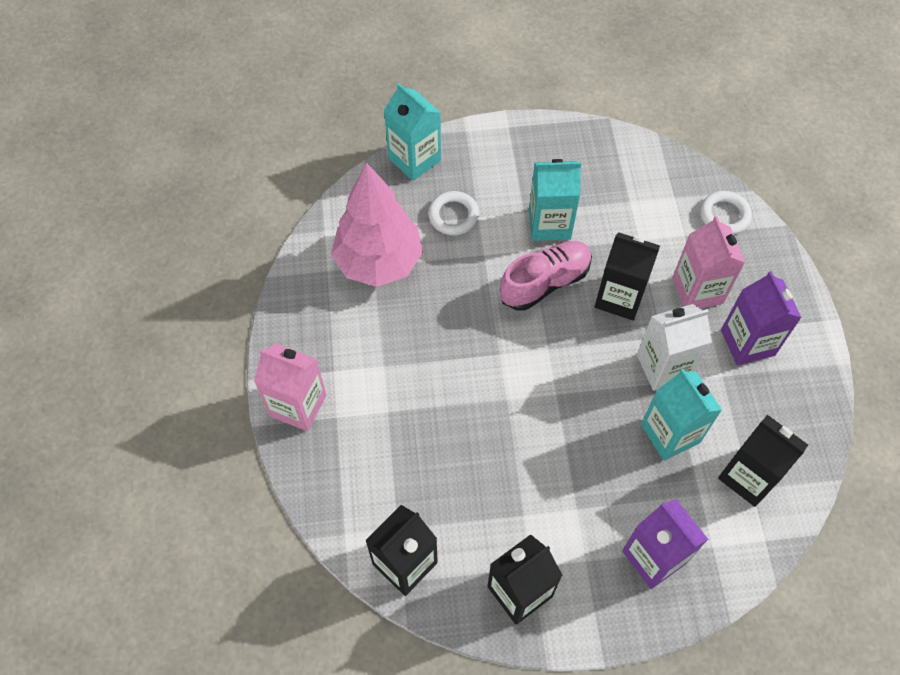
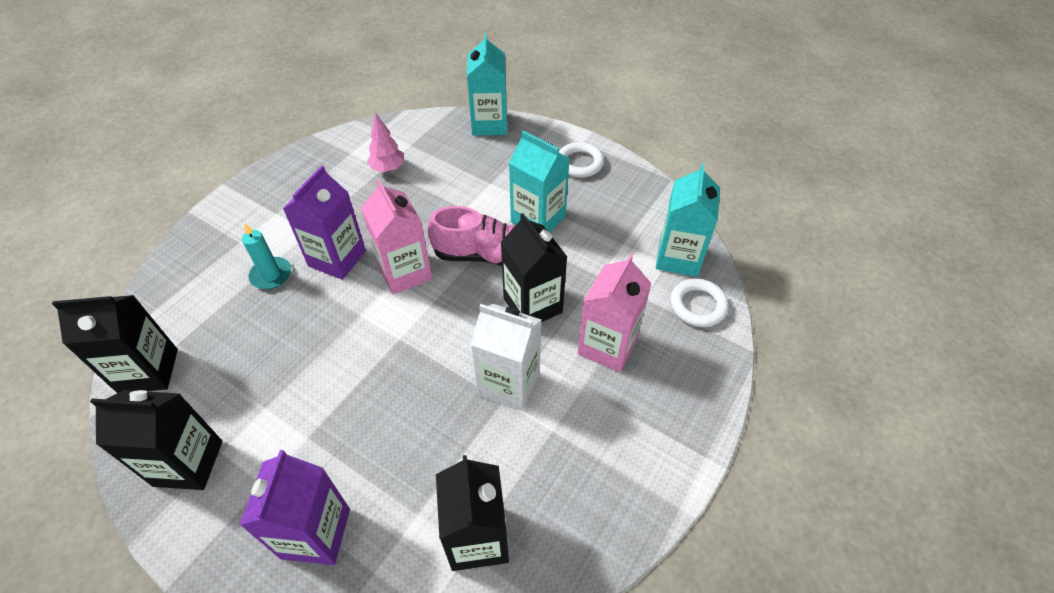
camera: 40 degrees right, 10 degrees down
pink carton [254,343,327,431] -> pink carton moved to [361,179,432,294]
pink tree [331,162,423,287] -> pink tree [367,113,404,172], size x0.45
white ring [428,191,479,235] -> white ring moved to [559,142,604,178]
turquoise carton [641,369,722,461] -> turquoise carton moved to [656,163,720,277]
purple carton [721,271,802,365] -> purple carton moved to [283,165,366,280]
none -> turquoise candle [242,223,291,289]

